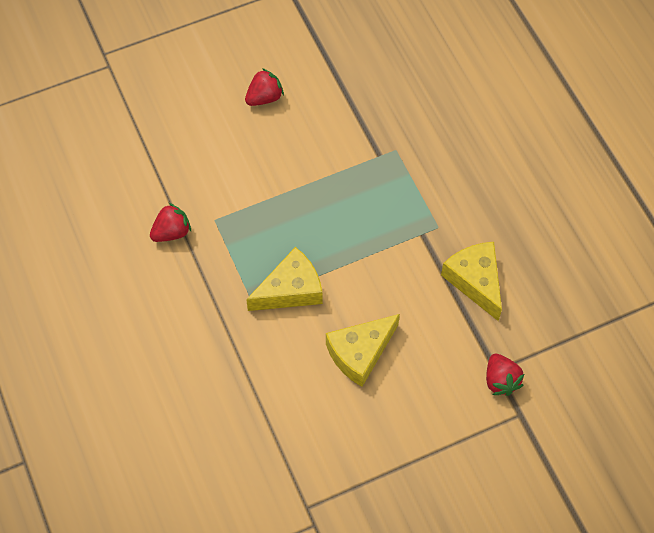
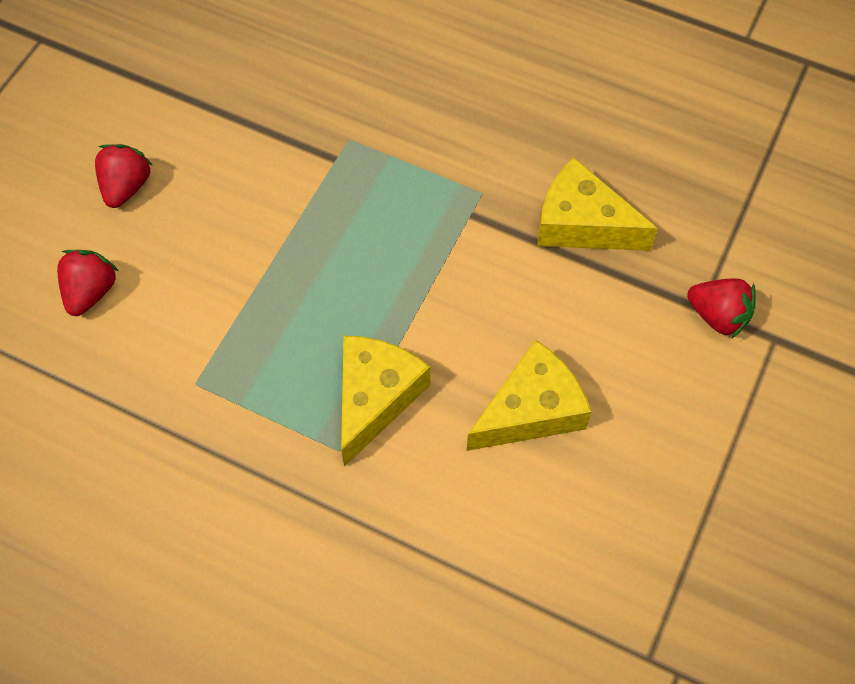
camera: 40 degrees left, 0 degrees up
red strawberry [150,203,191,242] -> red strawberry moved to [57,250,118,316]
yellow cheese [326,314,400,387] -> yellow cheese turned 135 degrees counterclockwise [467,340,592,451]

